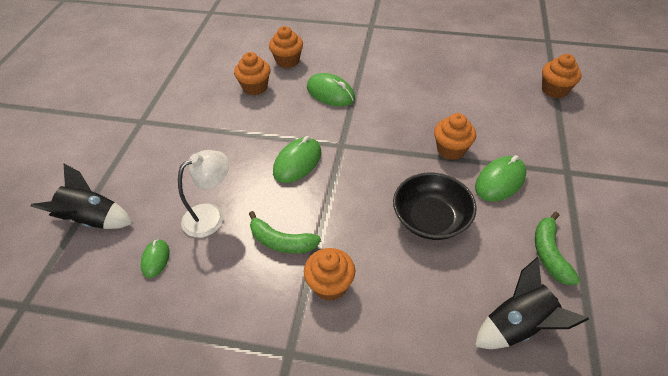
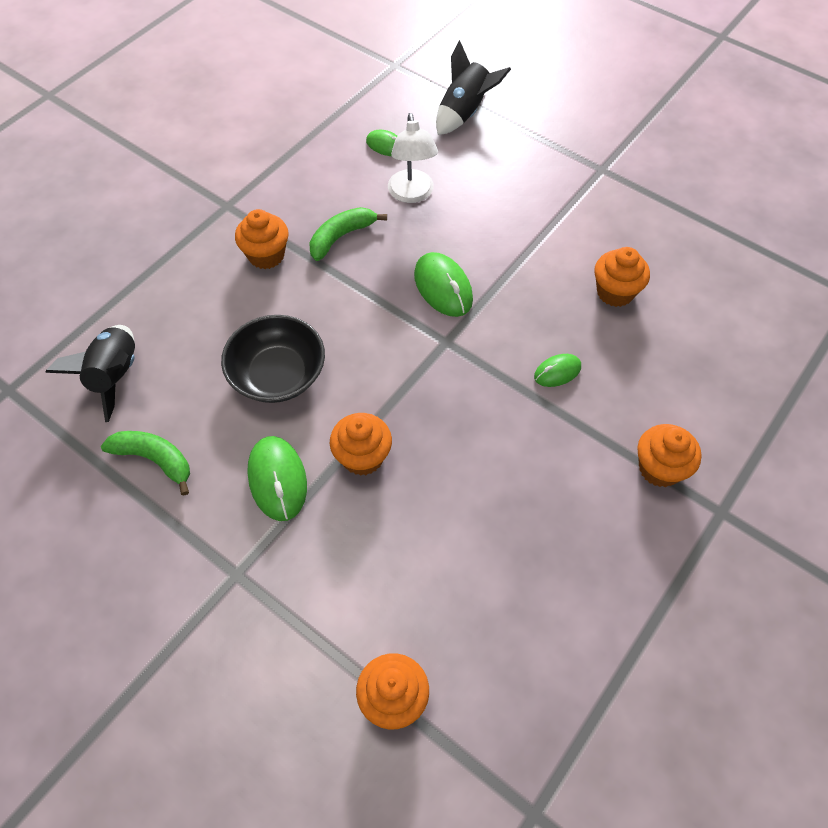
camera: 115 degrees right, 10 degrees up
orange cupcake [269,26,303,68] -> orange cupcake moved to [637,424,702,487]
green mouse [307,73,355,106] -> green mouse [534,354,581,387], size x0.60

